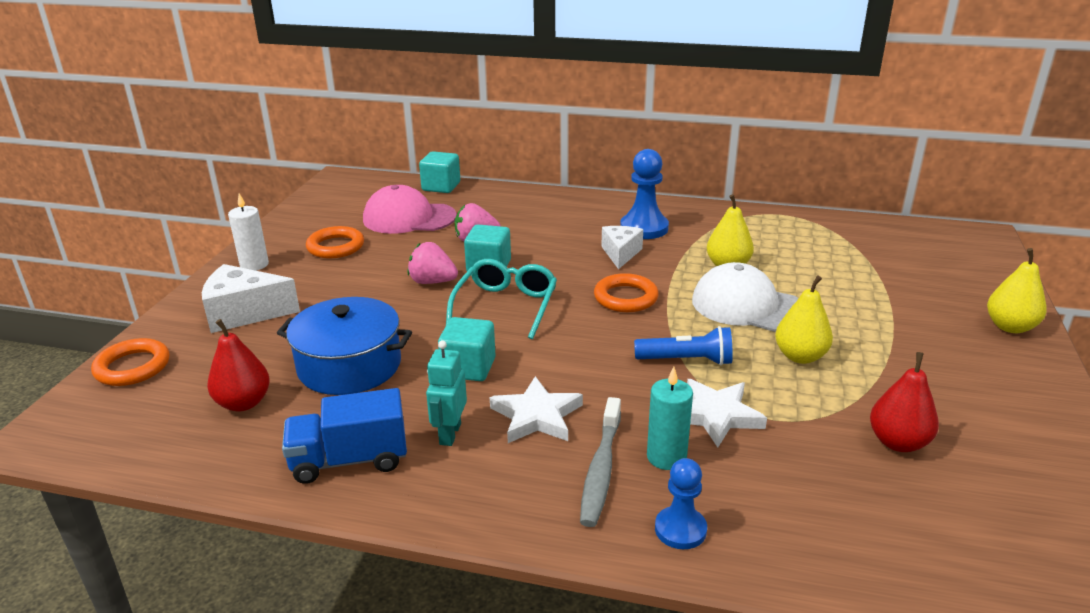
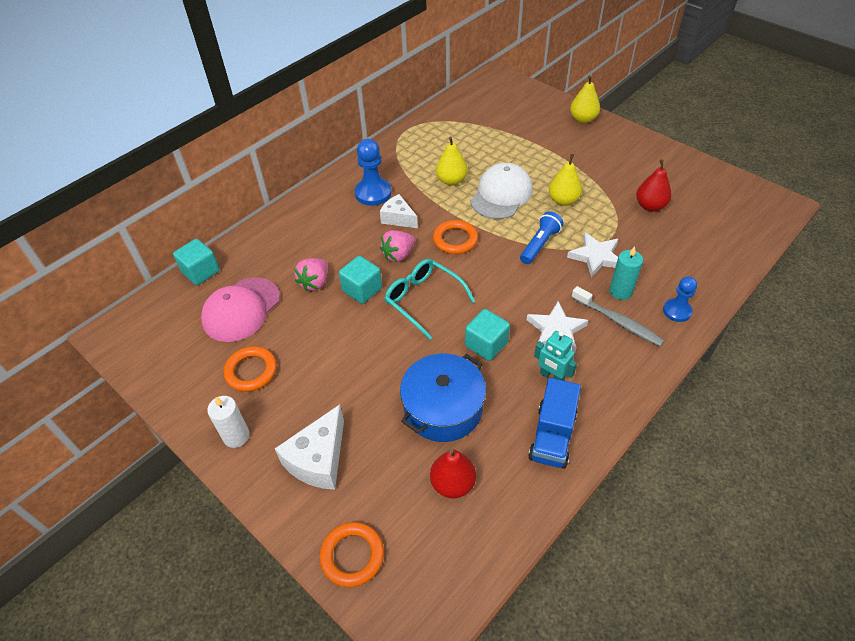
camera: 60 degrees left, 20 degrees up
pink strawberry [407,242,458,284] -> pink strawberry moved to [380,230,415,262]
white cap [692,262,799,332] -> white cap turned 150 degrees clockwise [470,163,533,219]

